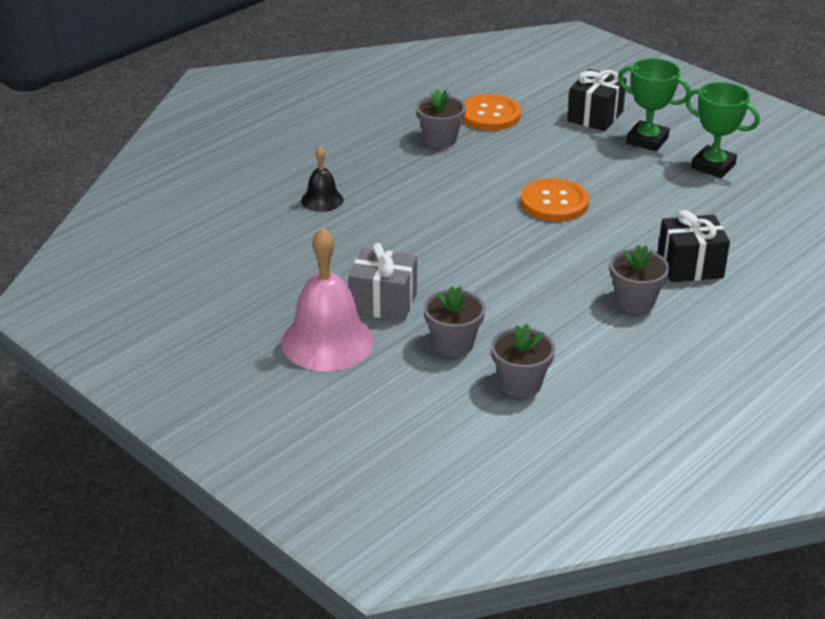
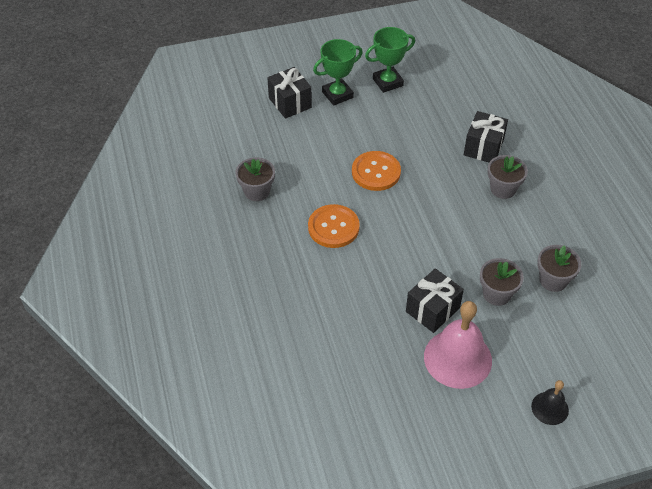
camera: 60 degrees left, 15 degrees up
black bell [301,147,343,212] -> black bell moved to [531,380,569,425]
grey gift [349,243,417,322] -> black gift [406,268,464,333]
orange button [462,94,521,131] -> orange button moved to [308,204,360,248]

